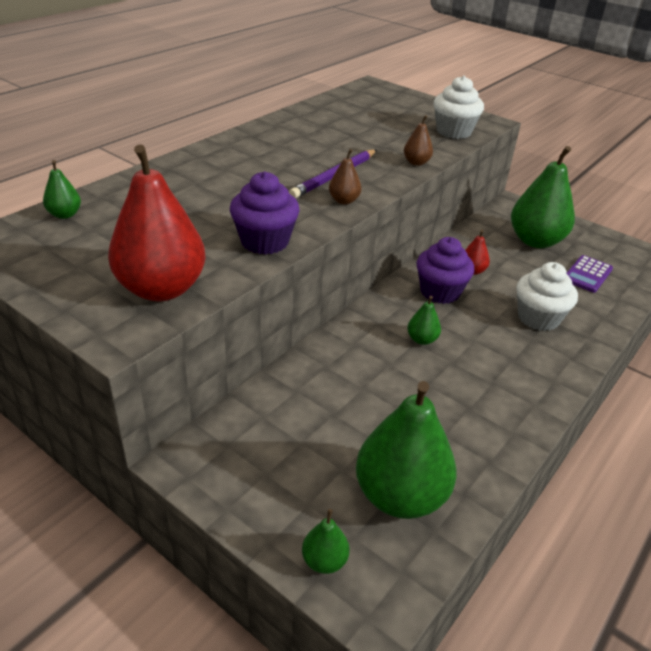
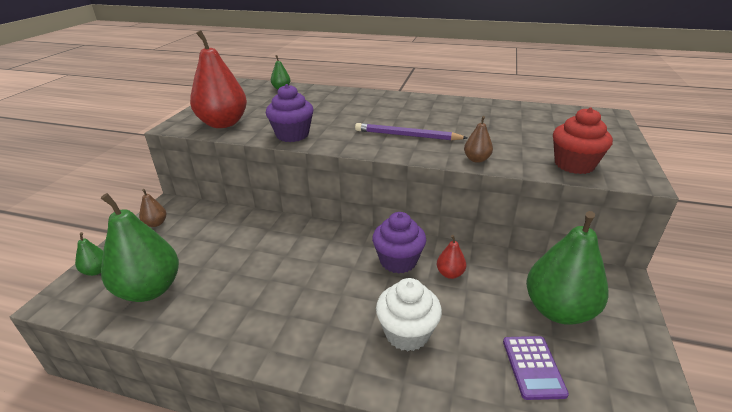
camera: 70 degrees right, 5 degrees down
brown pear [329,149,362,205] -> brown pear moved to [139,189,167,227]
green pear [407,296,441,345] -> none
white cupcake [433,76,484,139] -> red cupcake [553,107,613,174]
purple calculator [567,255,613,293] -> purple calculator turned 105 degrees counterclockwise [503,336,569,400]

